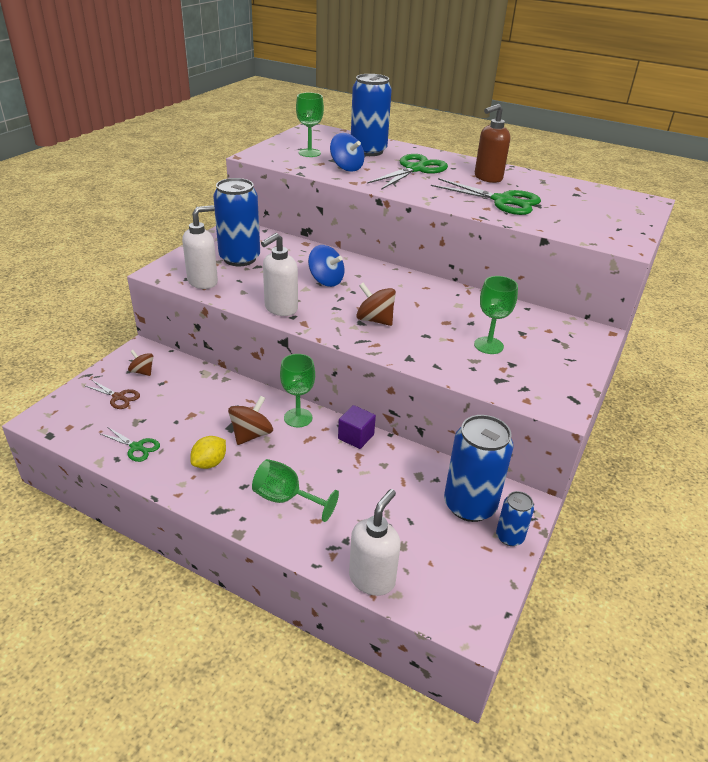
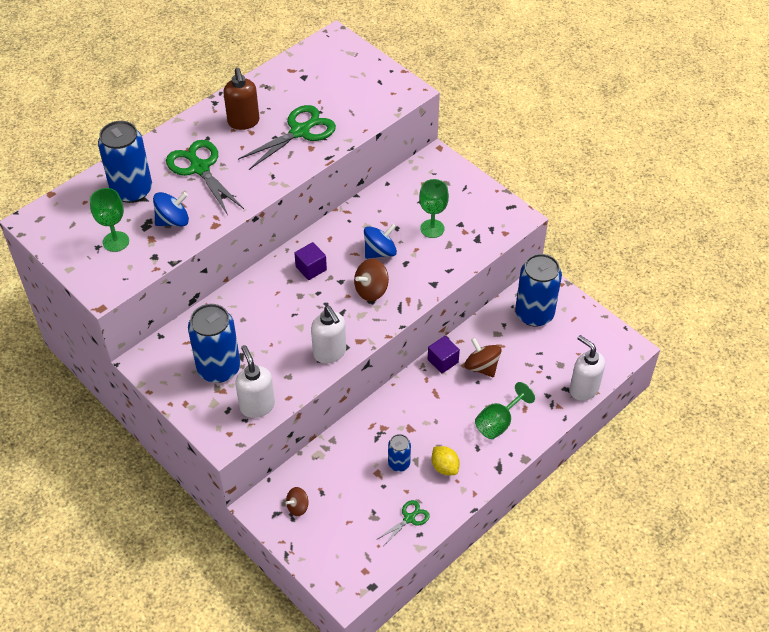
camera: 70 degrees left, 15 degrees up
brown scissors [84,380,140,409] -> none
brown spinning top [228,396,273,445] -> brown spinning top moved to [464,337,502,377]
green goblet [280,354,315,427] -> none
blue spinning top [308,245,345,287] -> blue spinning top moved to [364,224,397,259]
blue can [496,491,534,546] -> blue can moved to [388,434,411,472]
none -> purple cube [294,242,327,280]

